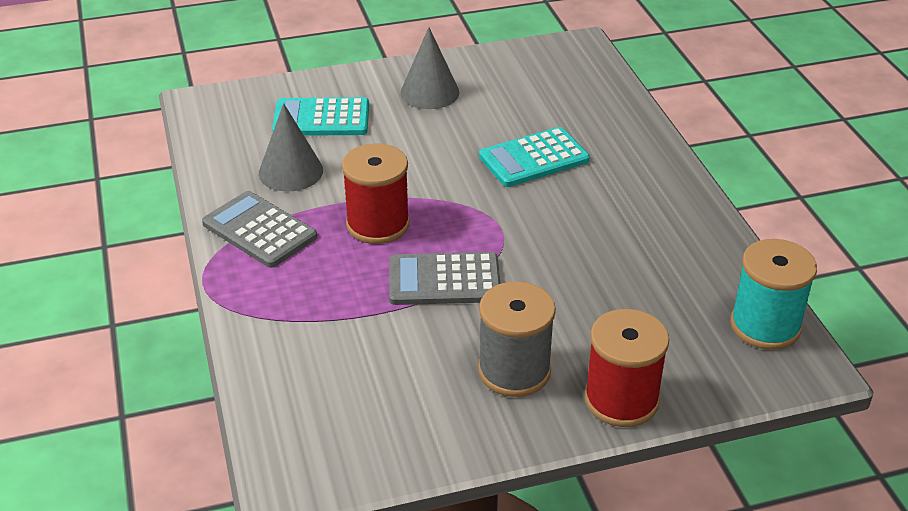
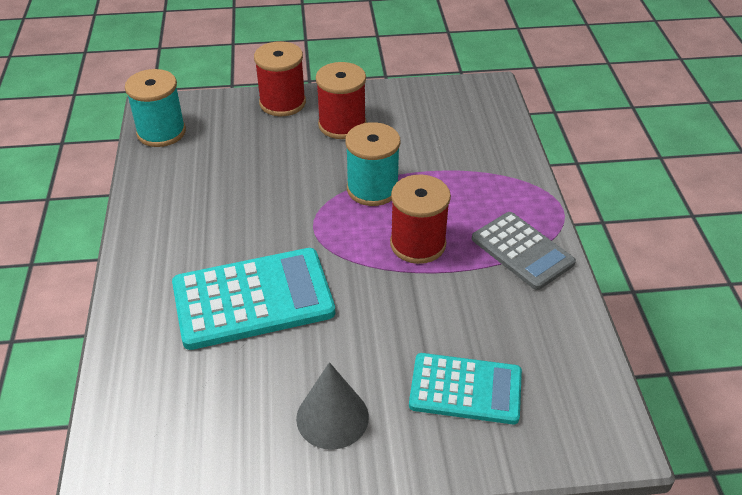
camera: 170 degrees left, 5 degrees up
grey cone [259,103,323,192] -> none
grey calculator [389,252,500,305] -> turquoise spool [345,122,400,206]
grey spool [478,281,556,397] -> red spool [316,62,366,139]
turquoise calculator [479,127,590,187] -> turquoise calculator [172,248,335,350], size x1.53

